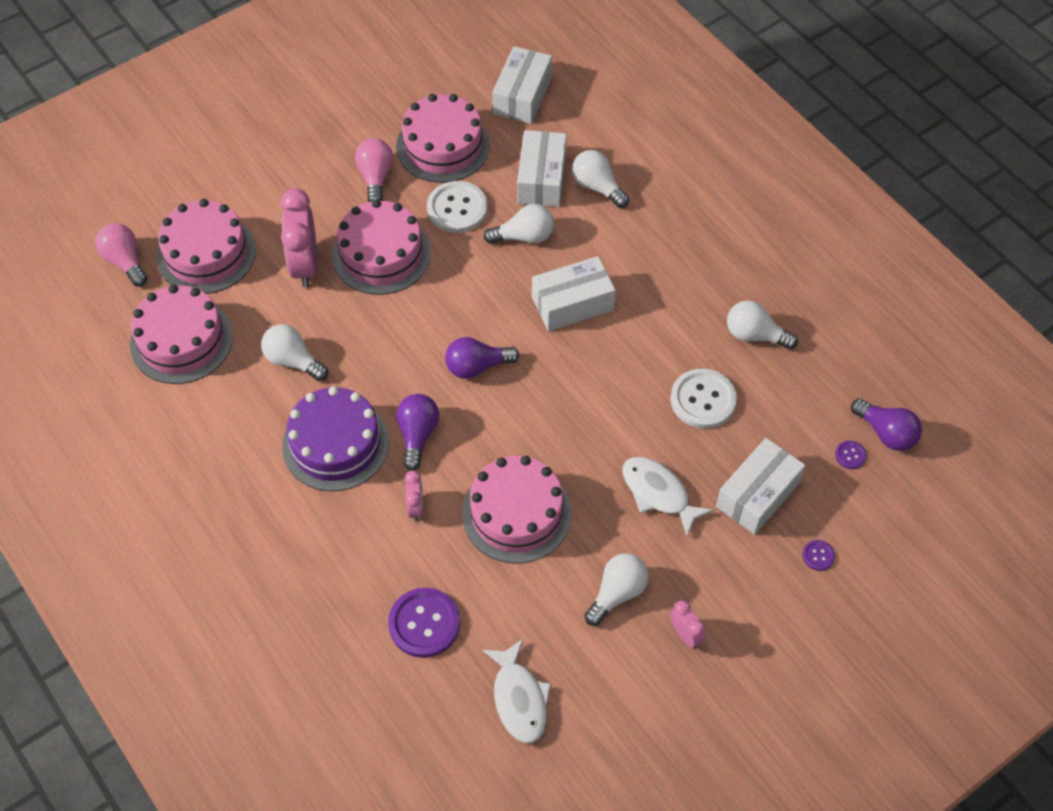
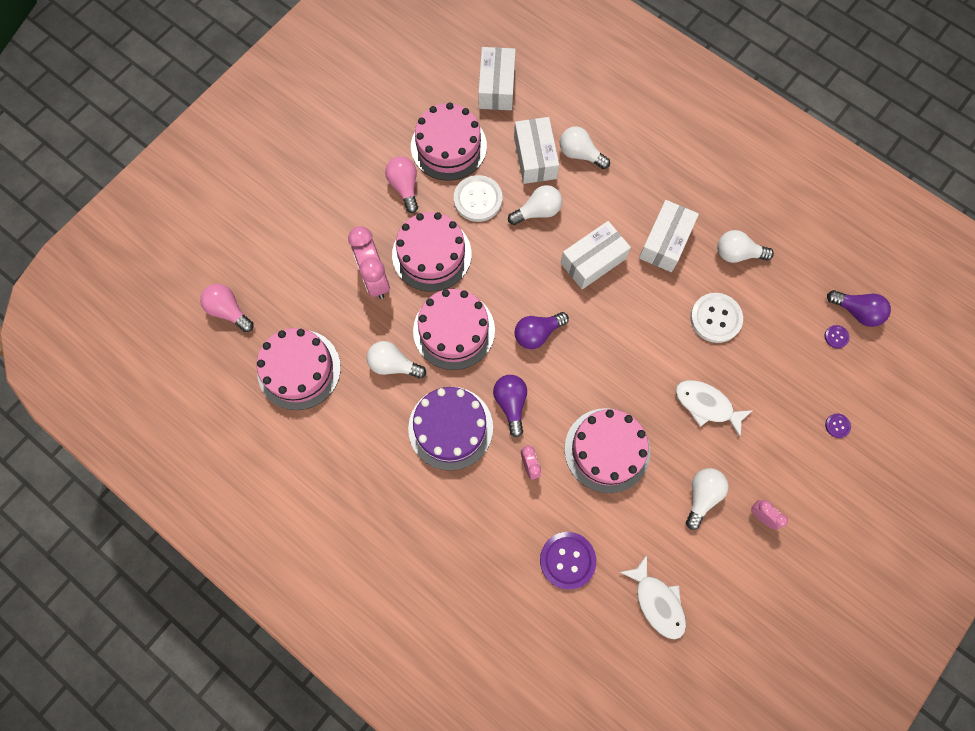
camera: 15 degrees left, 15 degrees up
pink cake [157,199,256,294] -> pink cake moved to [413,289,495,370]
white box [716,438,806,535] -> white box moved to [639,200,699,272]

